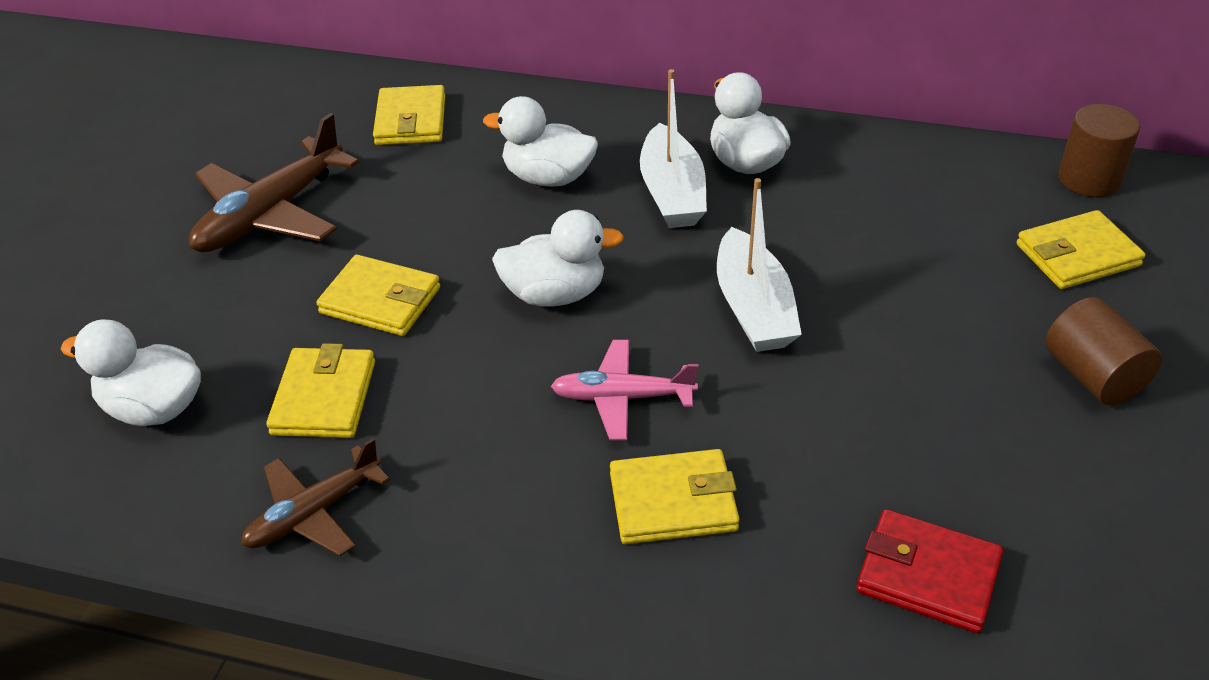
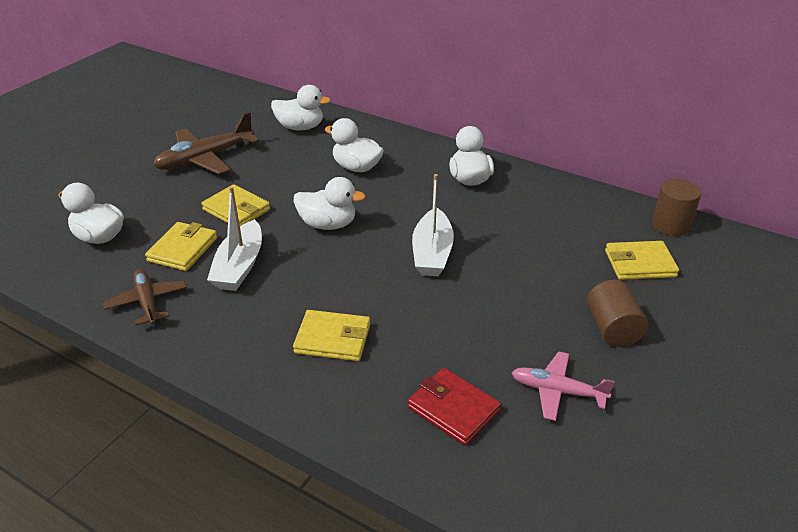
camera: 15 degrees right, 5 degrees down
brown plane [241,438,390,556] -> brown plane turned 90 degrees clockwise [103,269,187,326]
yellow wallet [373,85,445,145] -> white duck [271,85,331,131]
pink plane [551,340,699,440] -> pink plane moved to [511,351,615,421]
white boat [640,69,707,228] -> white boat moved to [207,186,262,291]

